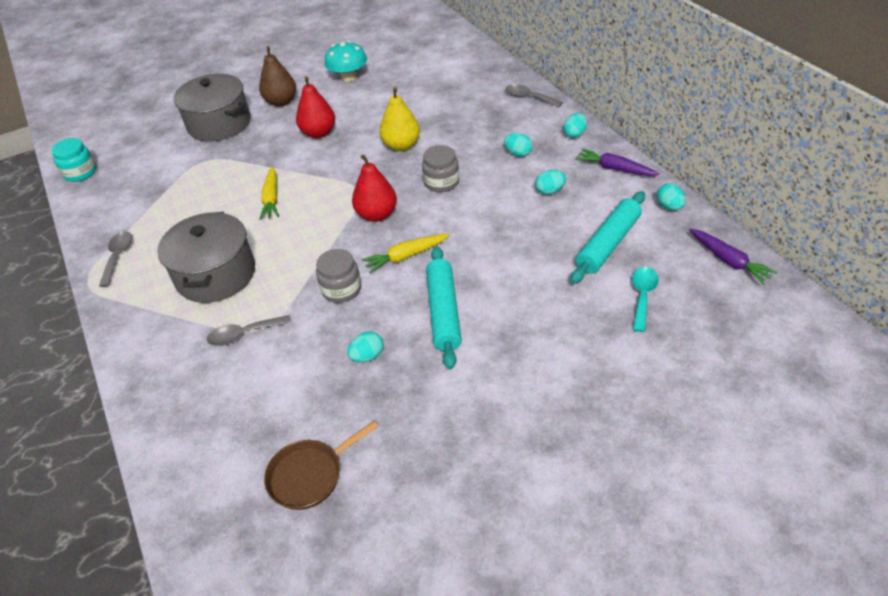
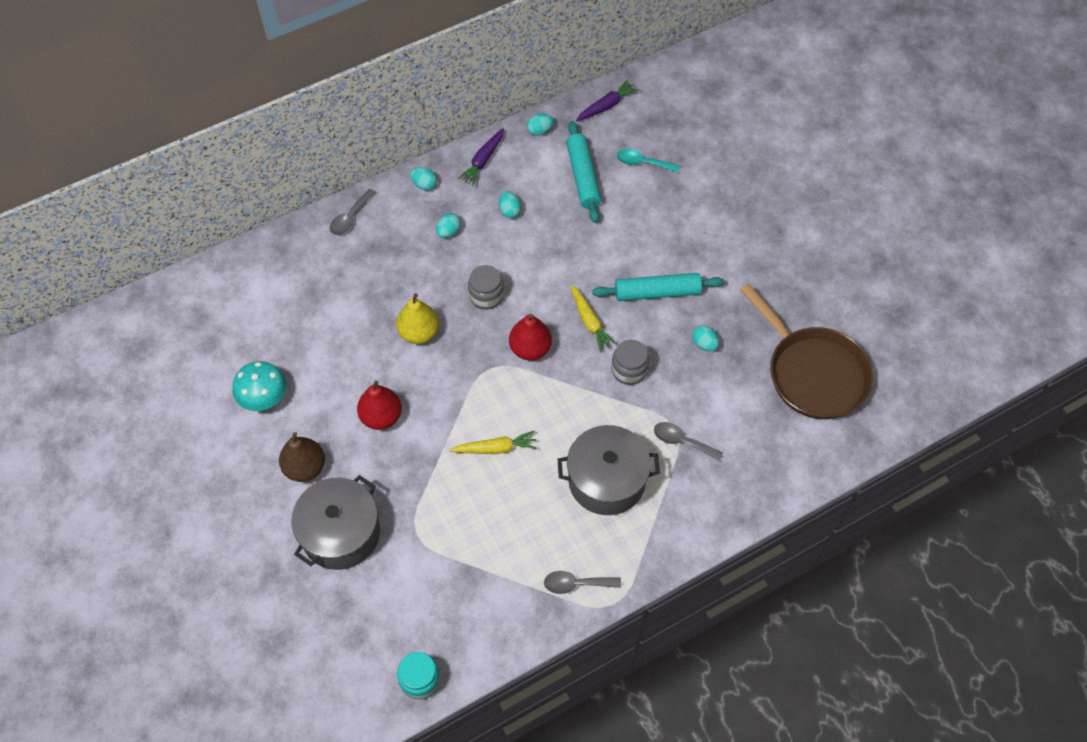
camera: 95 degrees left, 15 degrees up
grey spoon [207,315,291,346] -> grey spoon turned 135 degrees clockwise [654,422,723,461]
brown pan [264,421,379,510] -> brown pan [740,283,873,419], size x1.89
turquoise rolling pin [570,191,645,284] -> turquoise rolling pin turned 45 degrees clockwise [566,121,601,223]

